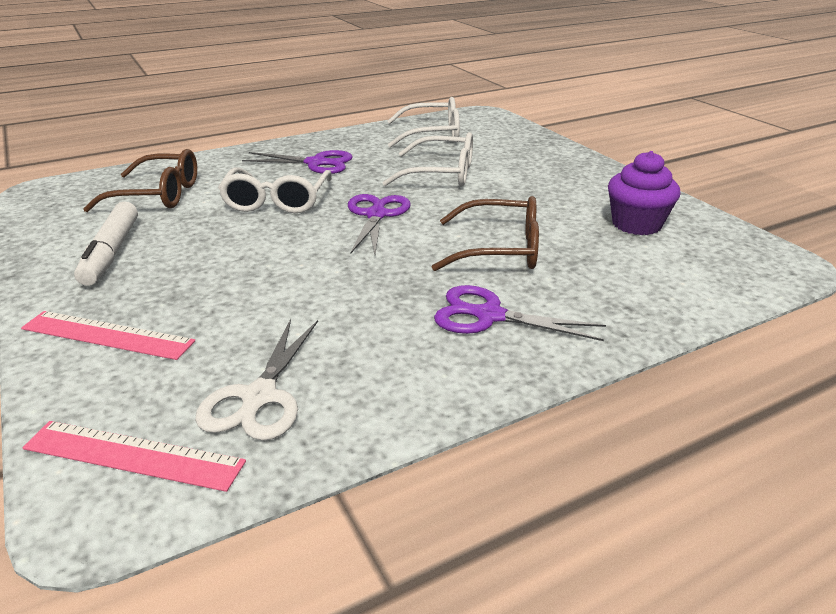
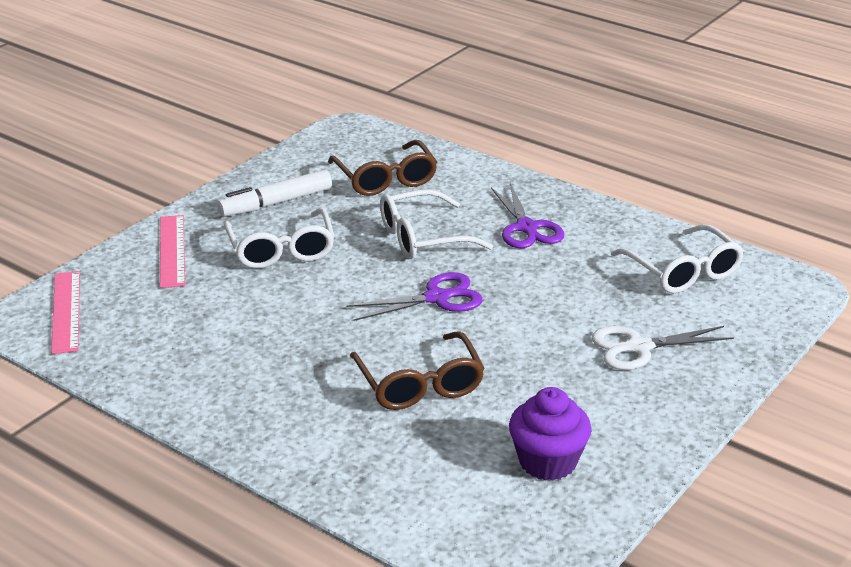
camera: 65 degrees right, 0 degrees up
white scissors [195,319,318,441] -> white scissors moved to [592,326,734,370]
white glasses [382,132,473,186] -> white glasses moved to [224,208,335,269]
purple scissors [434,285,606,341] -> none

